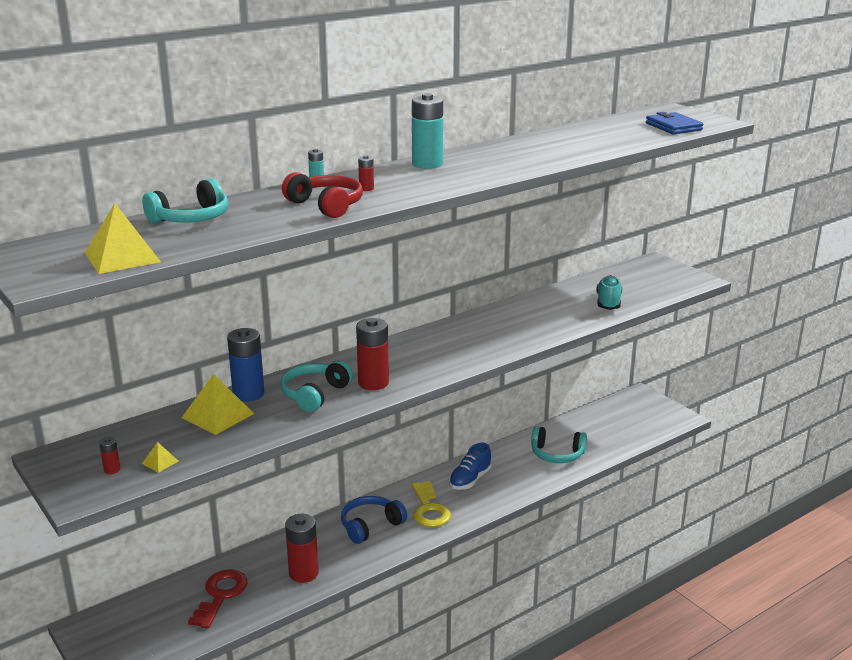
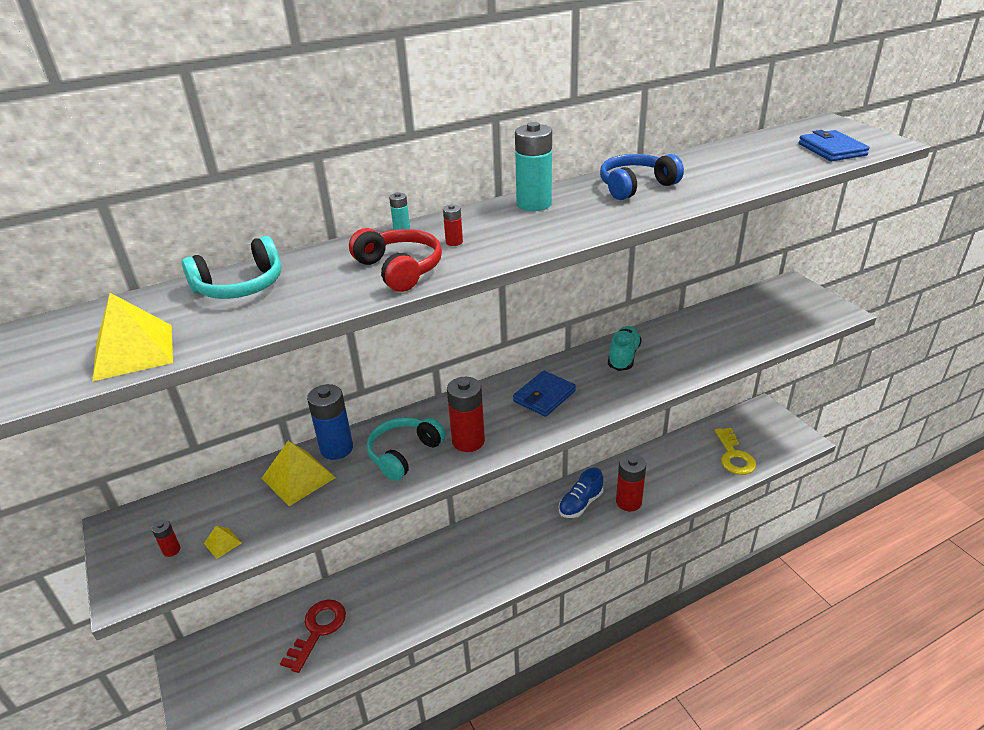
camera: 10 degrees right, 10 degrees up
red battery [285,514,319,583] -> red battery moved to [616,454,646,512]
blue headphones [341,496,407,544] -> blue headphones moved to [600,154,684,200]
yellow key [412,481,451,527] -> yellow key moved to [715,428,756,475]
turquoise headphones [531,426,587,463] -> none
turquoise shoe [596,275,622,310] -> turquoise shoe moved to [608,326,642,371]
none -> blue wallet [513,371,576,417]

